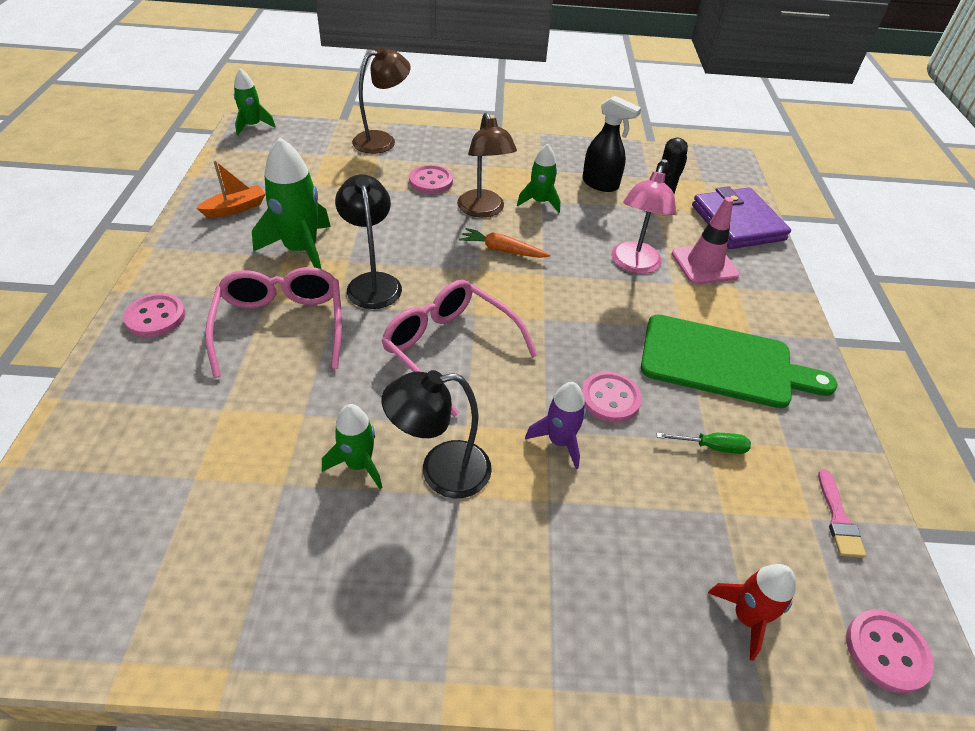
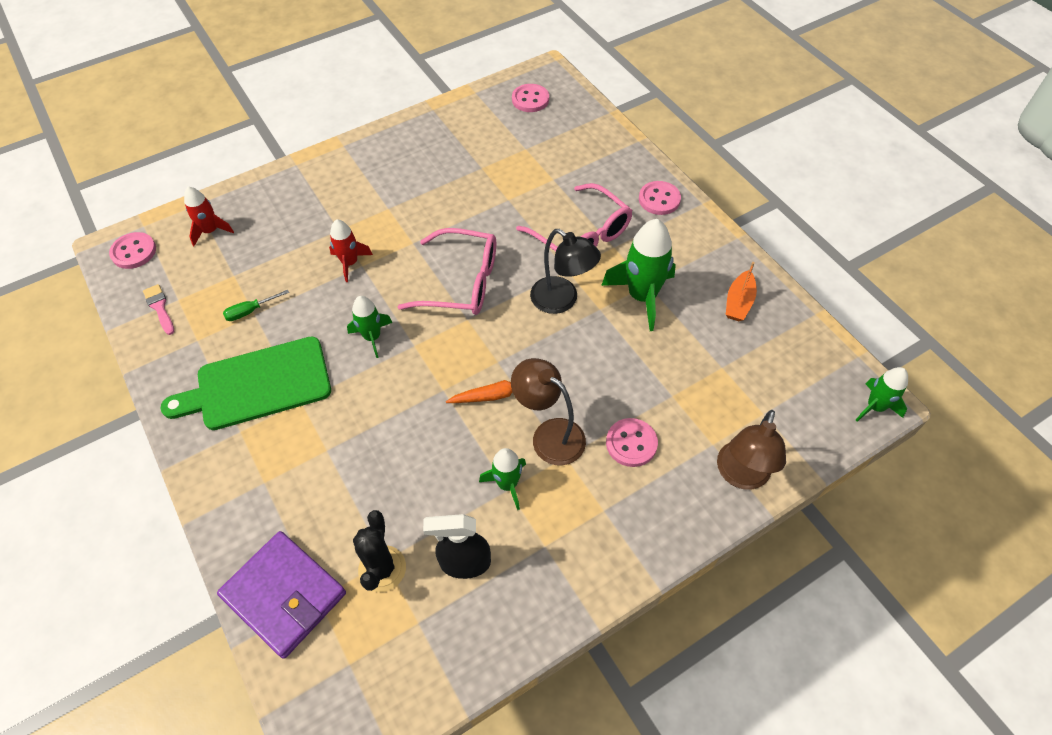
camera: 150 degrees right, 10 degrees up
green rocket [322,404,382,489] -> green rocket moved to [347,296,392,358]
black lamp [382,370,492,499] -> none
purple rocket [525,382,586,469] -> red rocket [329,219,373,282]
pink button [582,372,642,423] -> pink button moved to [512,84,549,112]
pink lamp [611,166,676,274] -> none
pink traffic cone [672,197,740,284] -> none

